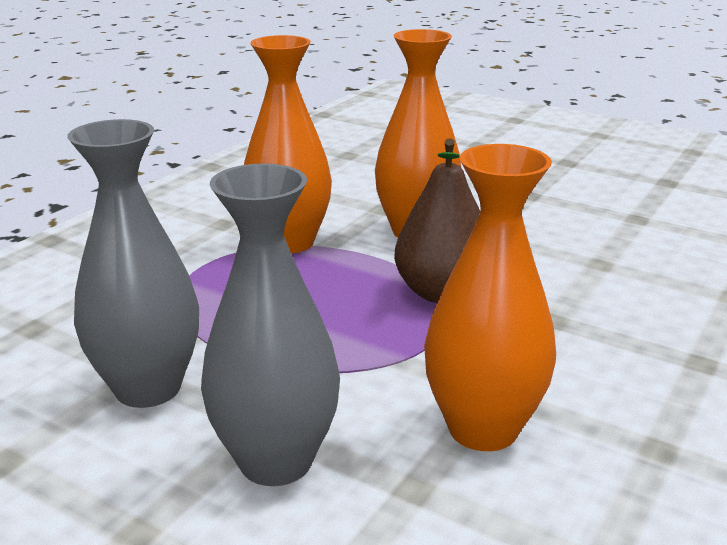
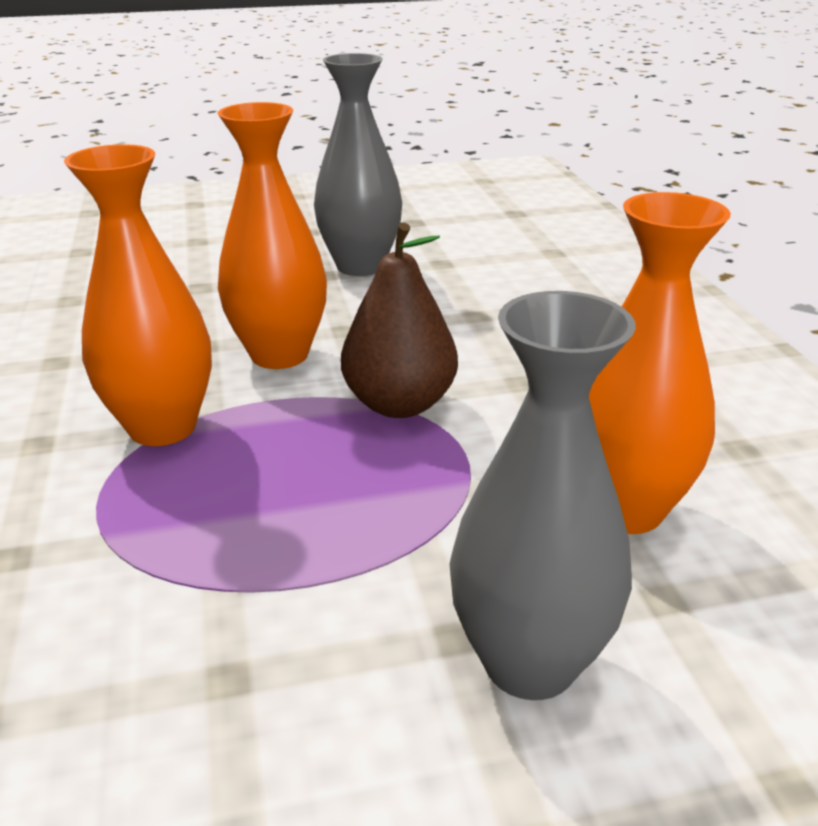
camera: 45 degrees left, 5 degrees up
grey vase [67,119,199,408] -> grey vase moved to [314,53,402,276]

